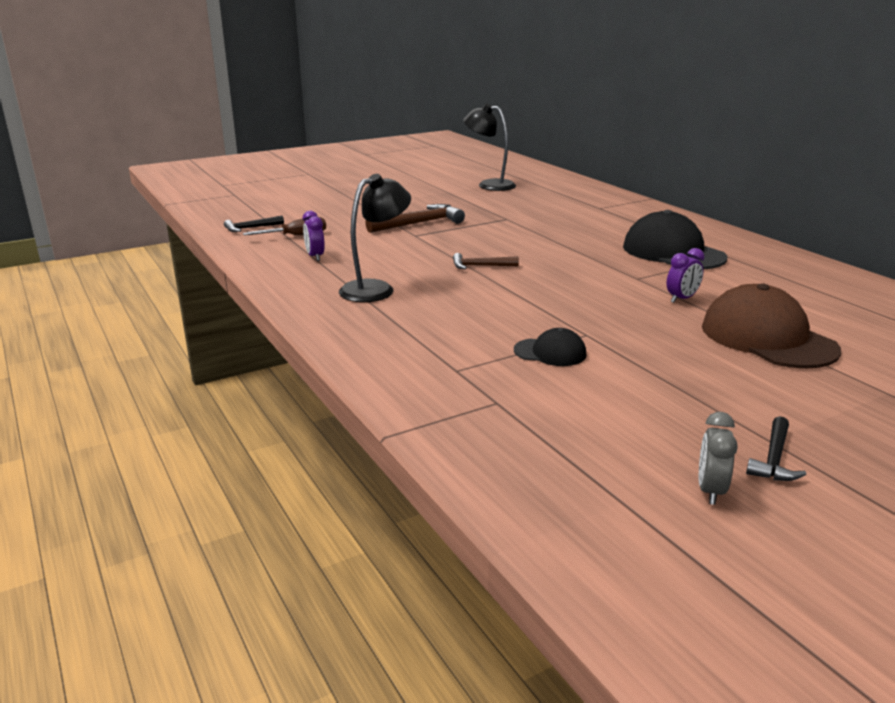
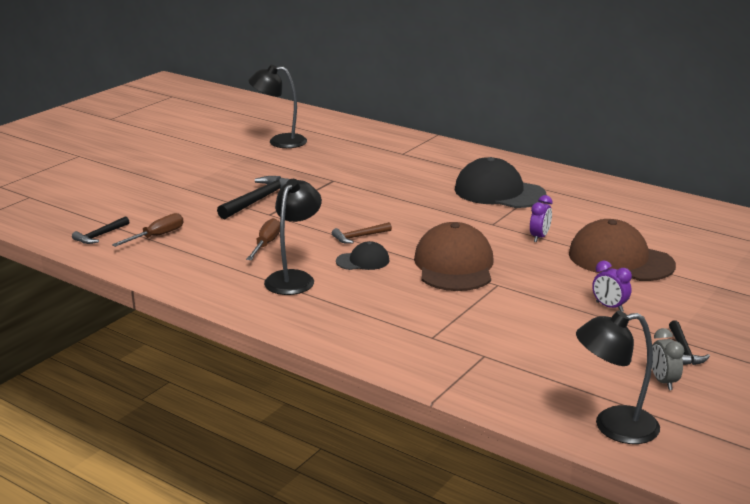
camera: 25 degrees left, 0 degrees up
purple clock [303,211,325,261] -> purple clock moved to [592,261,632,312]
brown hammer [366,204,465,233] -> black hammer [217,176,290,219]
black cap [514,328,587,366] -> black cap moved to [336,241,390,270]
none -> brown screwdriver [246,218,280,260]
none -> brown cap [414,222,494,291]
none -> black lamp [576,311,660,444]

